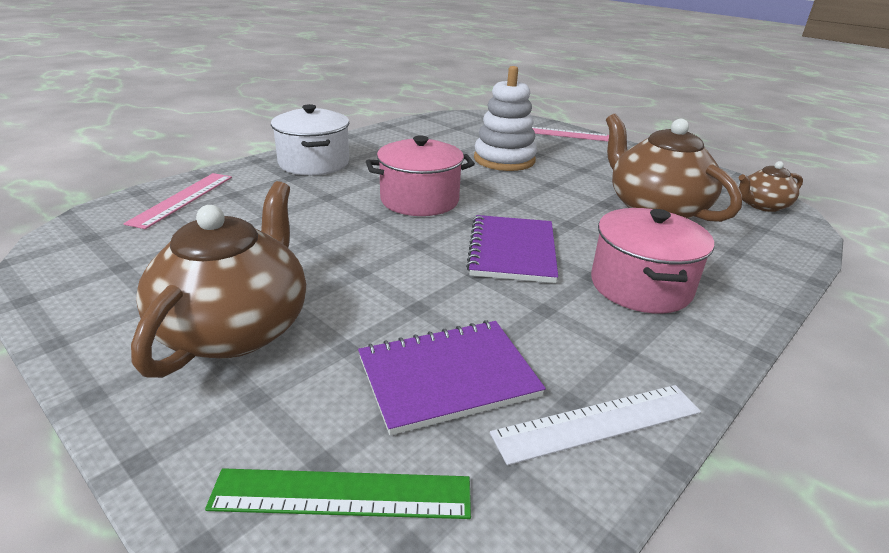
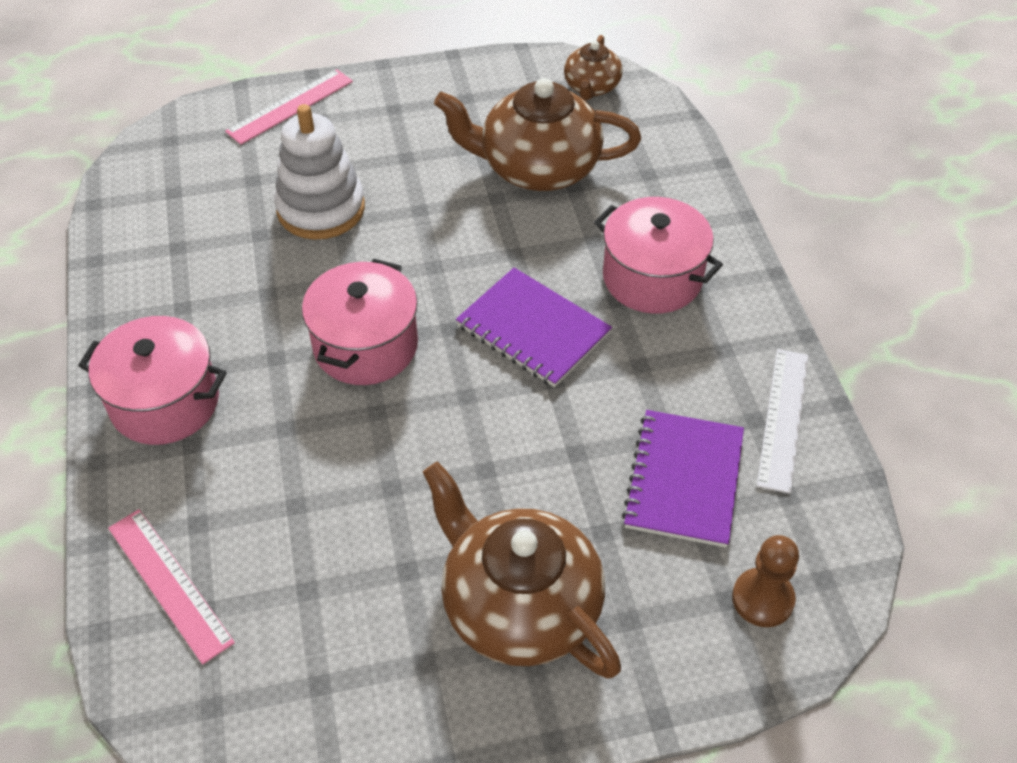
camera: 55 degrees left, 20 degrees up
green ruler [205,468,471,519] -> brown pawn [732,535,799,627]
white pot [271,104,349,175] -> pink pot [78,316,227,445]

